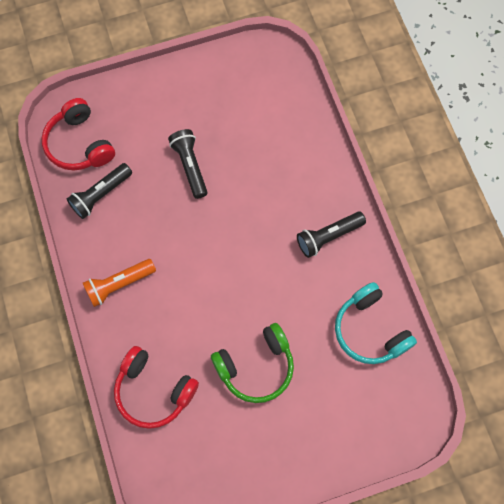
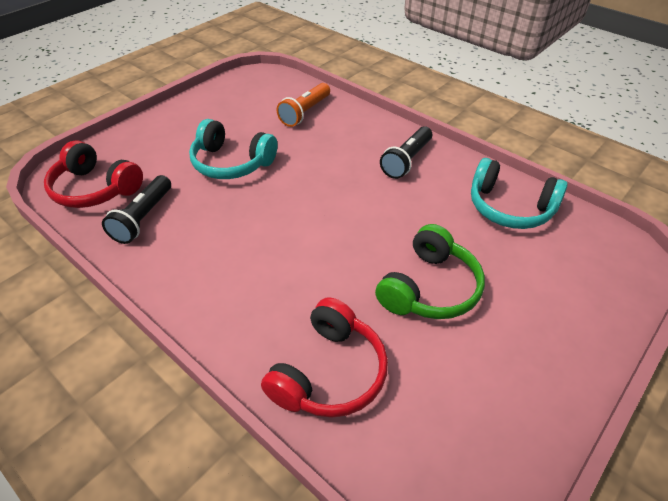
camera: 30 degrees left, 25 degrees down
orange flashlight [83,259,156,307] -> orange flashlight moved to [276,83,330,127]
red headphones [114,346,199,429] -> red headphones turned 60 degrees counterclockwise [261,297,388,418]
black flashlight [168,129,207,199] -> turquoise headphones [189,119,277,179]

